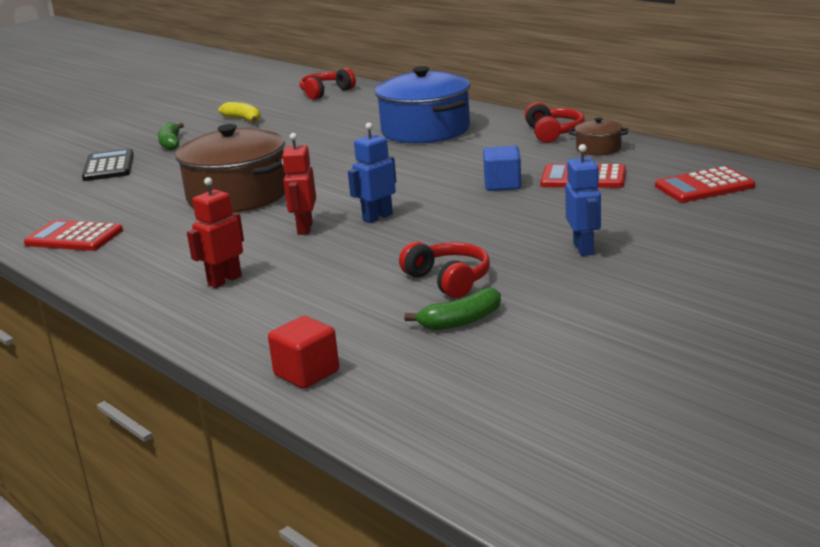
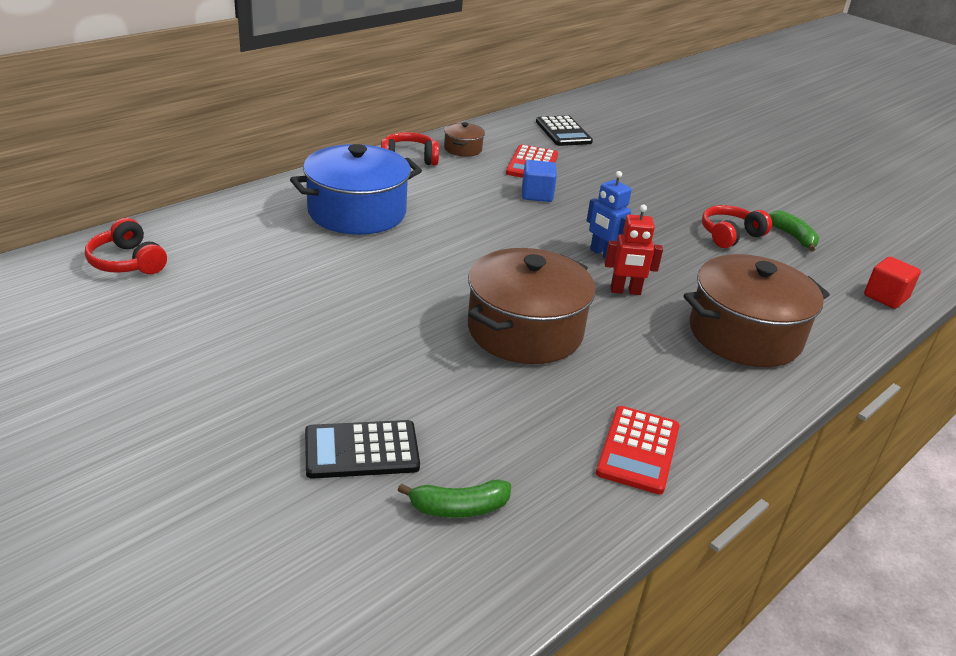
camera: 95 degrees left, 10 degrees up
green banana [158,122,184,150] -> green banana moved to [398,479,511,518]
red robot [187,177,244,288] -> brown pot [683,254,830,367]
yellow banana [218,102,261,123] -> none
blue robot [565,144,601,256] -> none
red calculator [655,166,755,203] -> black calculator [536,115,593,146]

